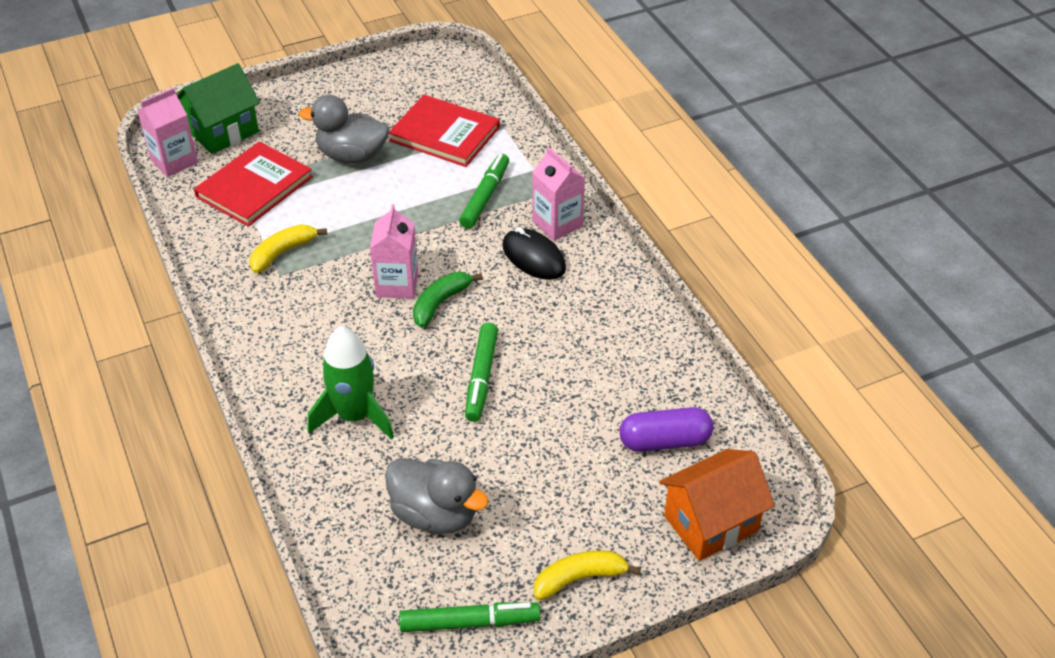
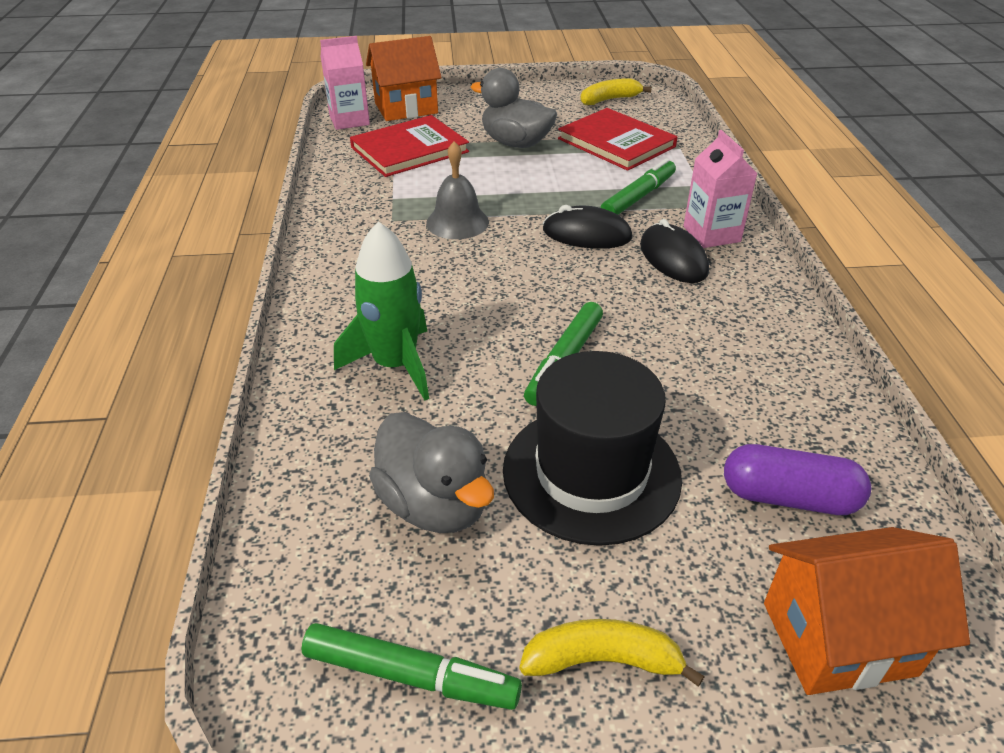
camera: 20 degrees right, 5 degrees down
green house [177,63,260,154] -> orange house [366,36,442,121]
yellow banana [249,224,327,273] -> yellow banana moved to [580,78,652,105]
pink carton [370,204,418,299] -> none
green banana [413,272,483,328] -> none
none -> grey bell [426,141,489,239]
none -> black hat [503,351,682,546]
none -> black mouse [543,205,633,249]

